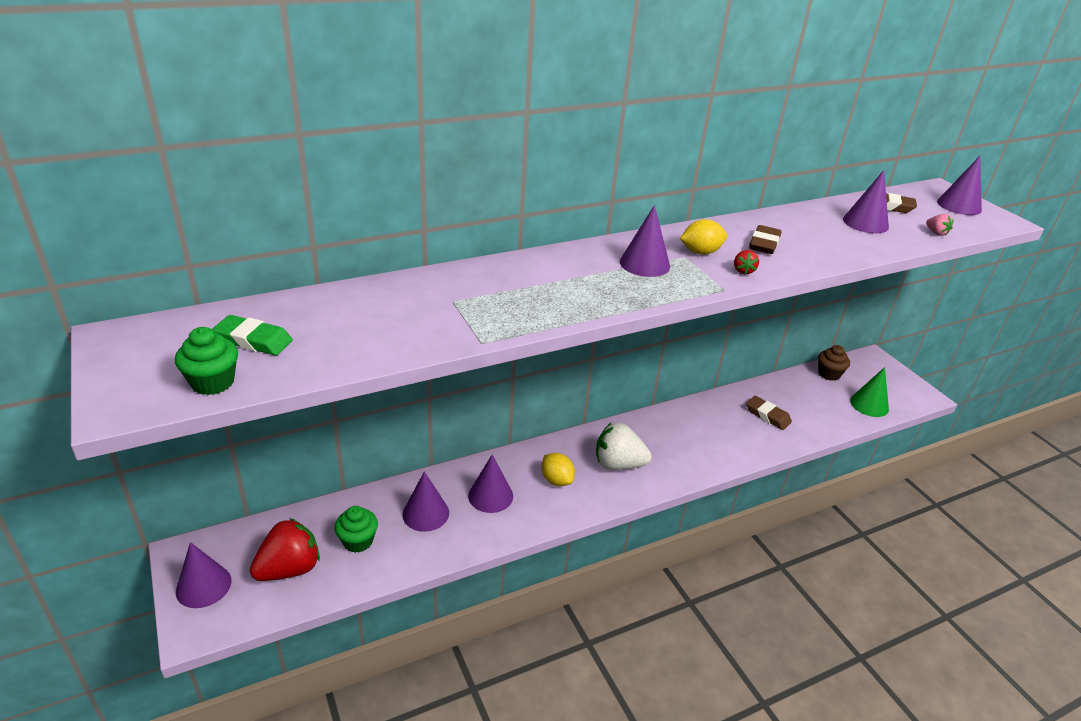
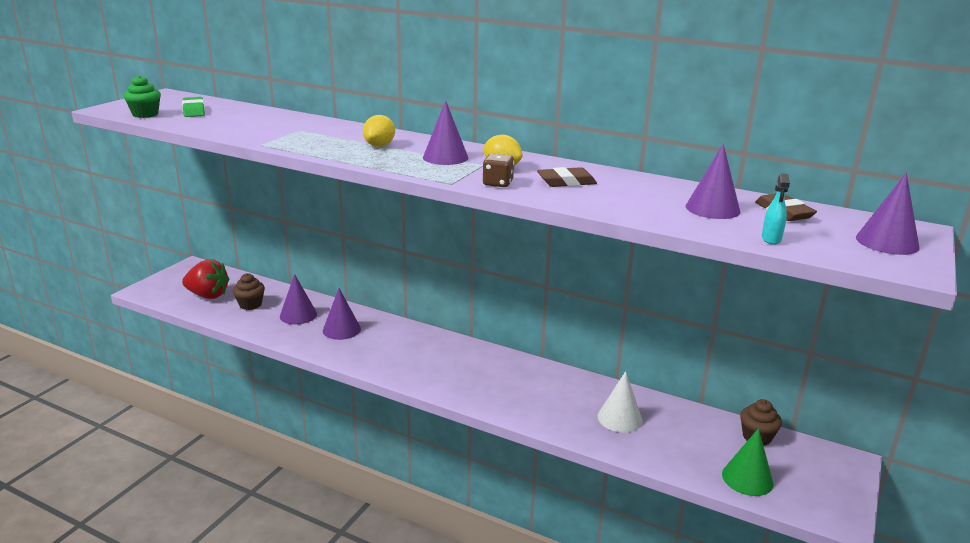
camera: 55 degrees right, 10 degrees down
purple cone [176,542,232,608] -> none
green cupcake [334,506,378,553] -> brown cupcake [233,273,265,310]
yellow lemon [541,453,575,486] -> yellow lemon moved to [363,115,395,147]
white strawberry [596,423,652,470] -> none
red strawberry [734,250,759,275] -> brown dice [482,154,514,187]
brown eraser [746,396,792,430] -> white cone [598,371,643,433]
pink strawberry [926,214,954,236] -> turquoise spray bottle [762,173,790,245]

